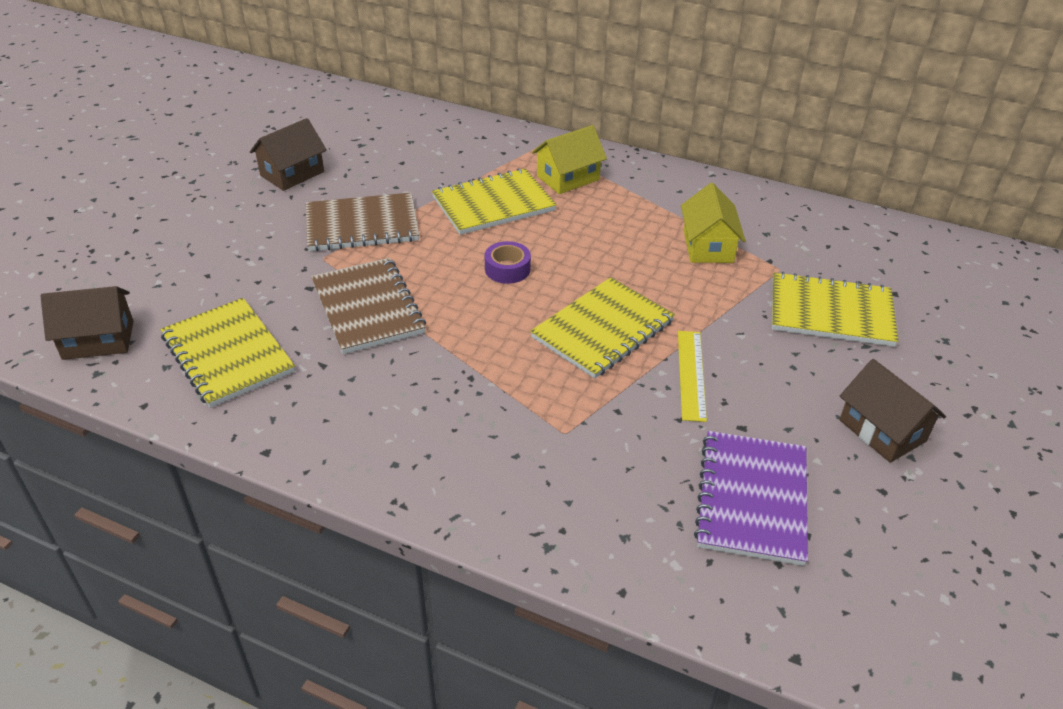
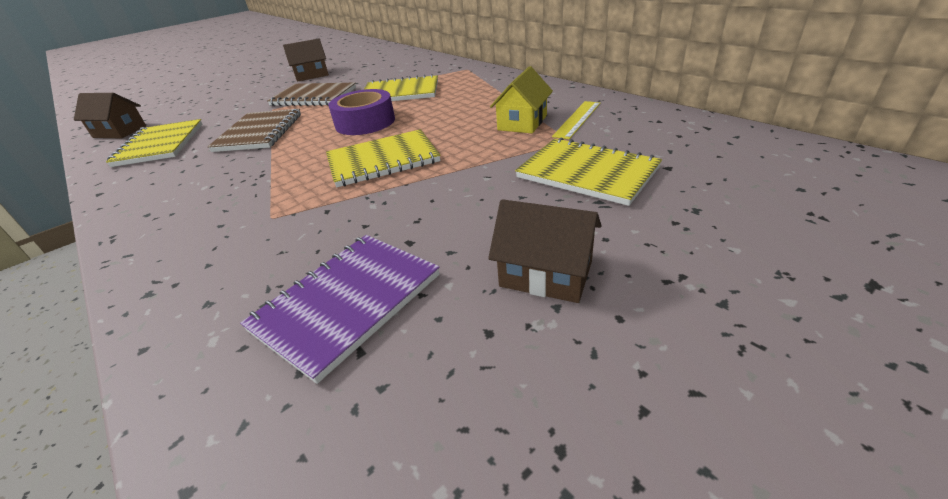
camera: 30 degrees right, 5 degrees down
purple tape [485,241,531,284] -> purple tape [328,89,395,135], size x1.75
yellow house [532,125,607,194] -> none
yellow ruler [678,331,707,422] -> yellow ruler moved to [552,101,600,139]
brown house [840,359,946,463] -> brown house turned 60 degrees counterclockwise [488,199,601,303]

